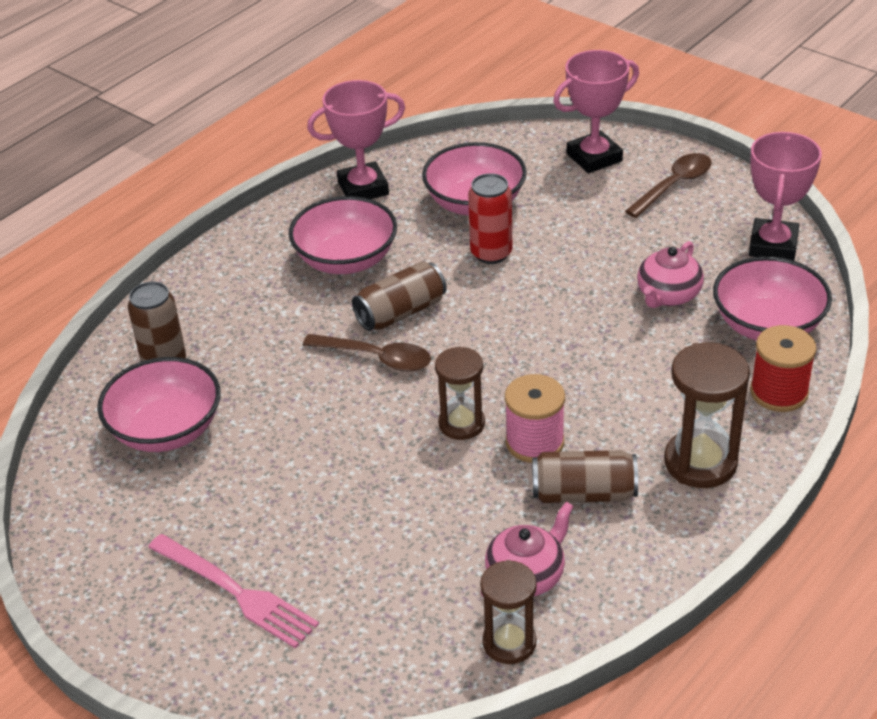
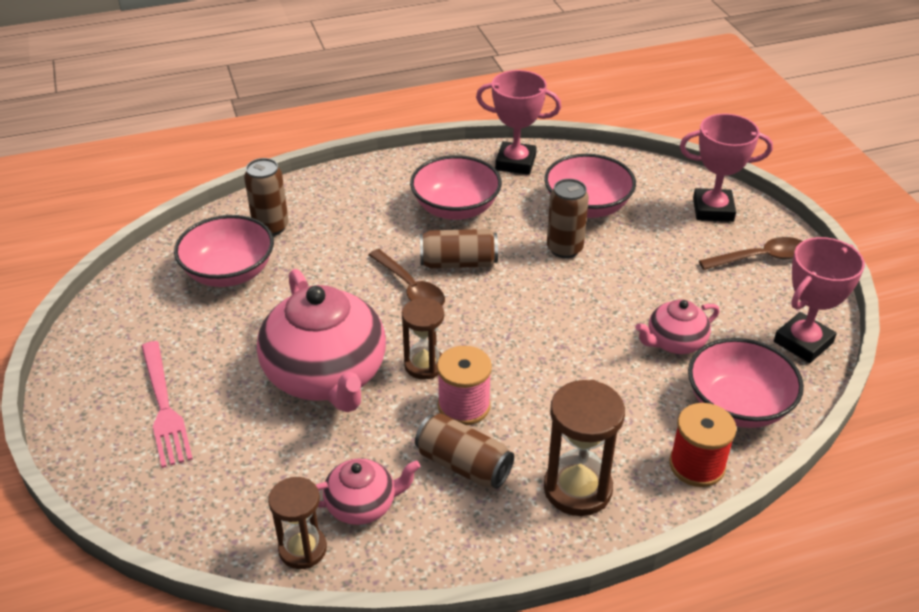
camera: 30 degrees right, 0 degrees up
red can [468,173,512,264] -> brown can [547,179,589,258]
none -> pink teapot [257,269,386,412]

